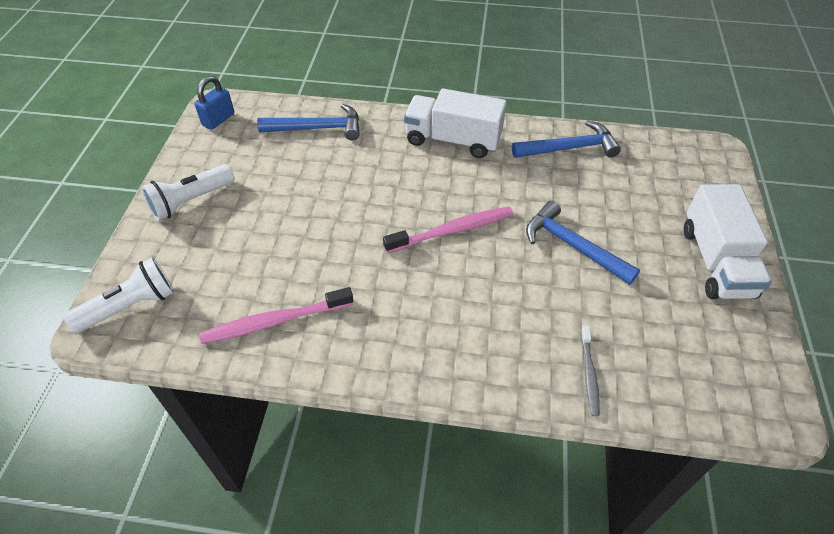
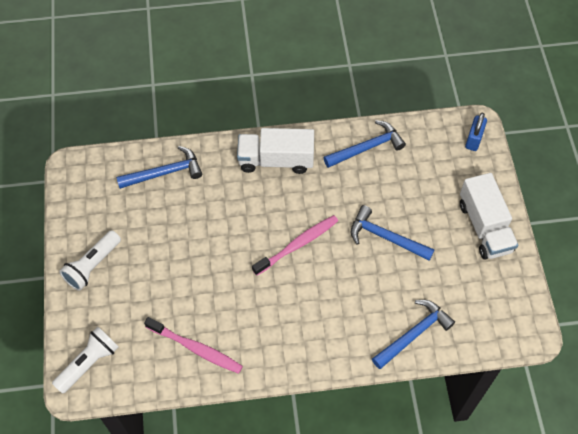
camera: 15 degrees left, 10 degrees up
blue padlock [194,76,234,130] -> blue padlock moved to [465,113,487,151]
pink toothbrush [199,287,354,344] -> pink toothbrush turned 120 degrees counterclockwise [144,317,243,374]
grey toothbrush [581,325,600,416] -> blue hammer [372,300,455,369]

